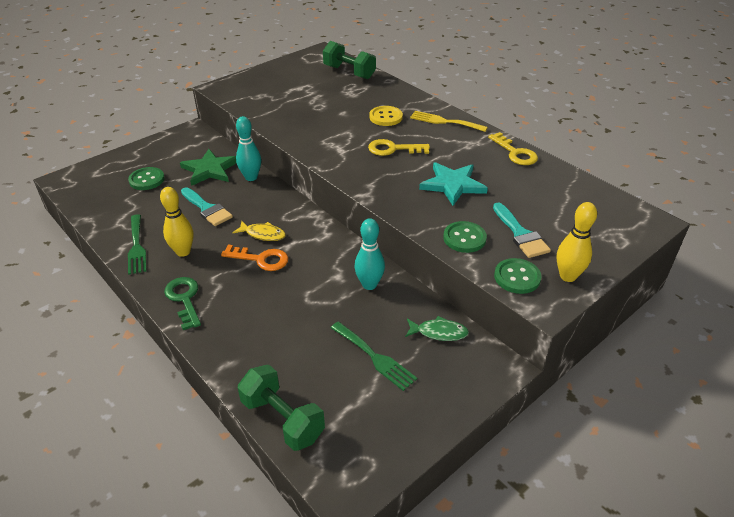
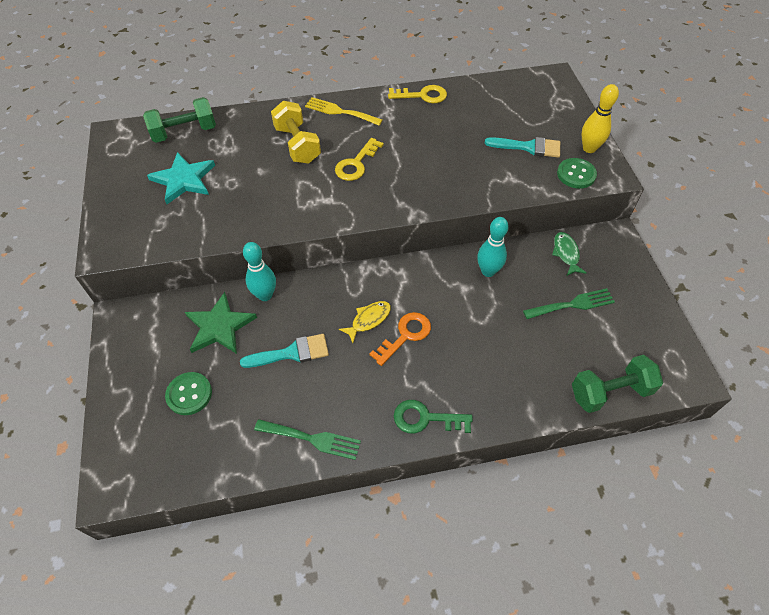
camera: 60 degrees left, 15 degrees up
yellow bowling pin [160,187,194,257] -> none
yellow button [369,106,403,126] -> yellow dumbbell [271,101,321,164]
green fish [405,316,469,341] -> green fish turned 45 degrees counterclockwise [552,232,587,276]
yellow fork [410,111,488,132] -> yellow fork turned 60 degrees clockwise [305,97,383,125]
turquoise star [419,162,488,206] -> turquoise star moved to [147,152,215,204]
green button [443,221,487,253] -> none

